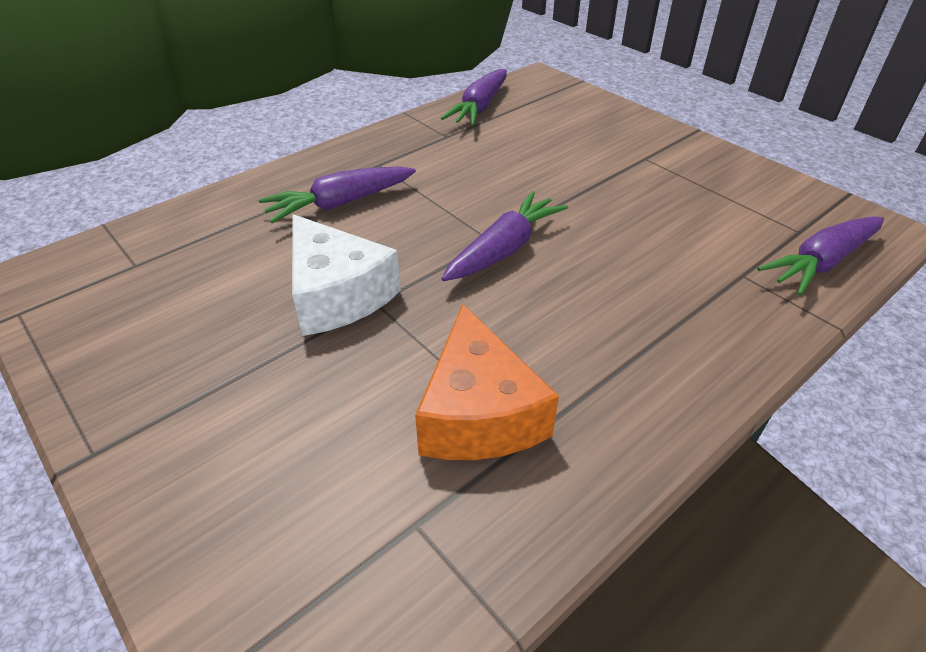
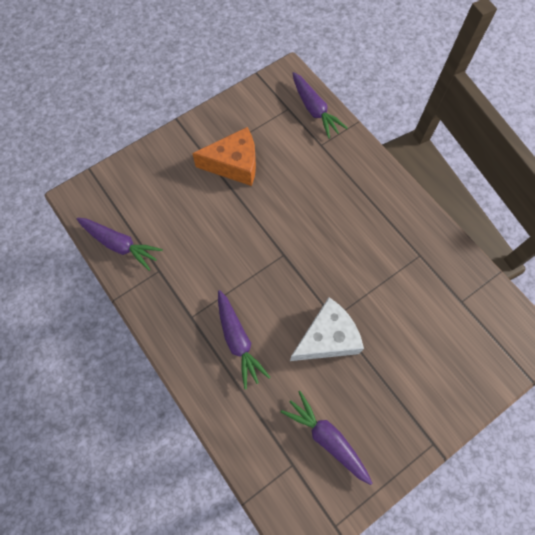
camera: 85 degrees left, 25 degrees up
orange cheese [415,304,559,460] -> orange cheese moved to [192,127,256,186]
purple carrot [441,191,568,281] -> purple carrot moved to [281,391,373,485]

